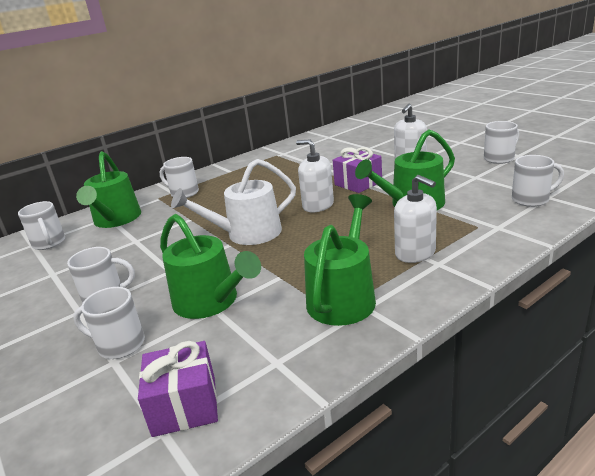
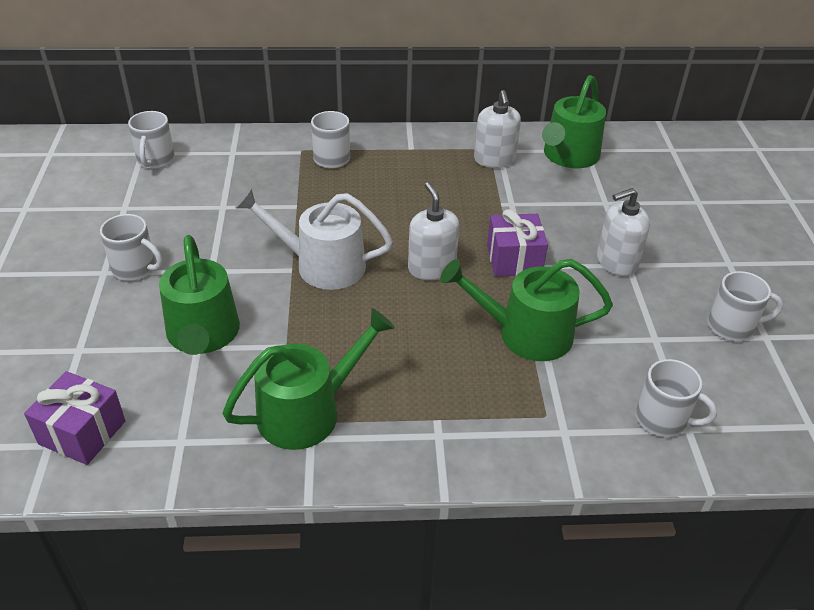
camera: 30 degrees right, 15 degrees up
white mug [73,287,145,359] -> none
green watering can [76,151,141,228] -> green watering can moved to [542,75,606,168]
white soap dispenser [394,175,437,263] -> white soap dispenser moved to [474,90,521,168]

